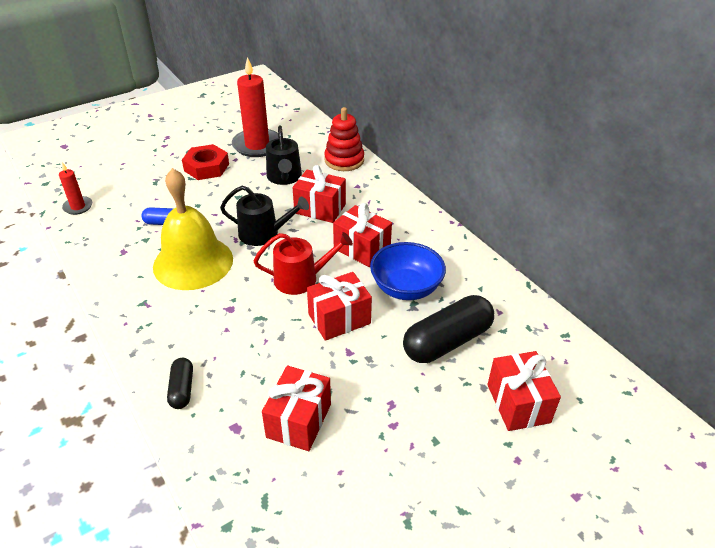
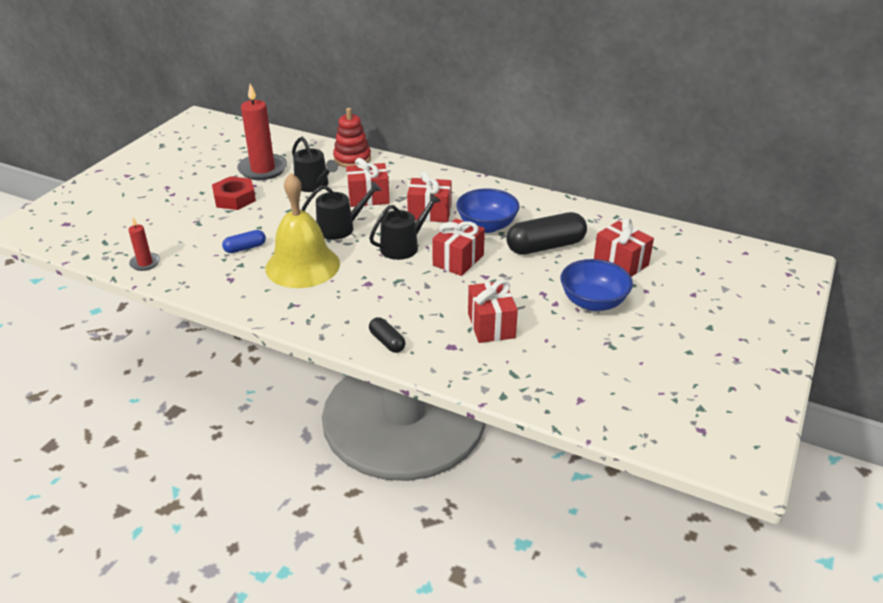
camera: 30 degrees left, 5 degrees down
red watering can [253,232,353,295] -> black watering can [369,193,441,260]
black capsule [403,295,494,363] -> black capsule turned 45 degrees clockwise [506,212,587,255]
none -> blue bowl [561,259,633,311]

